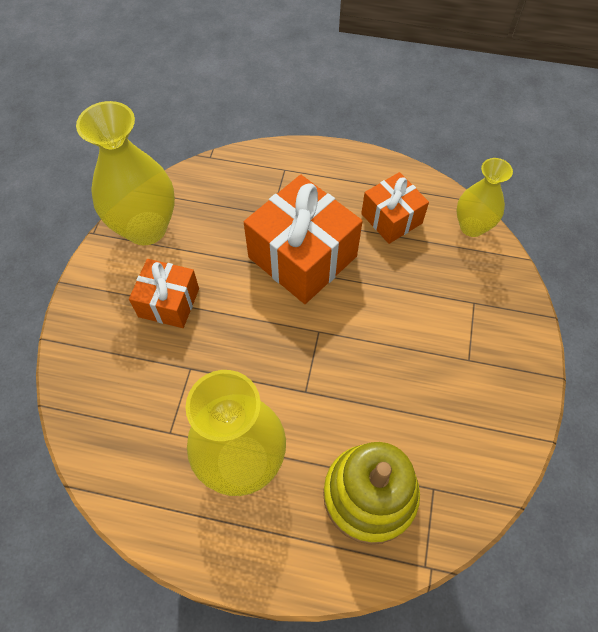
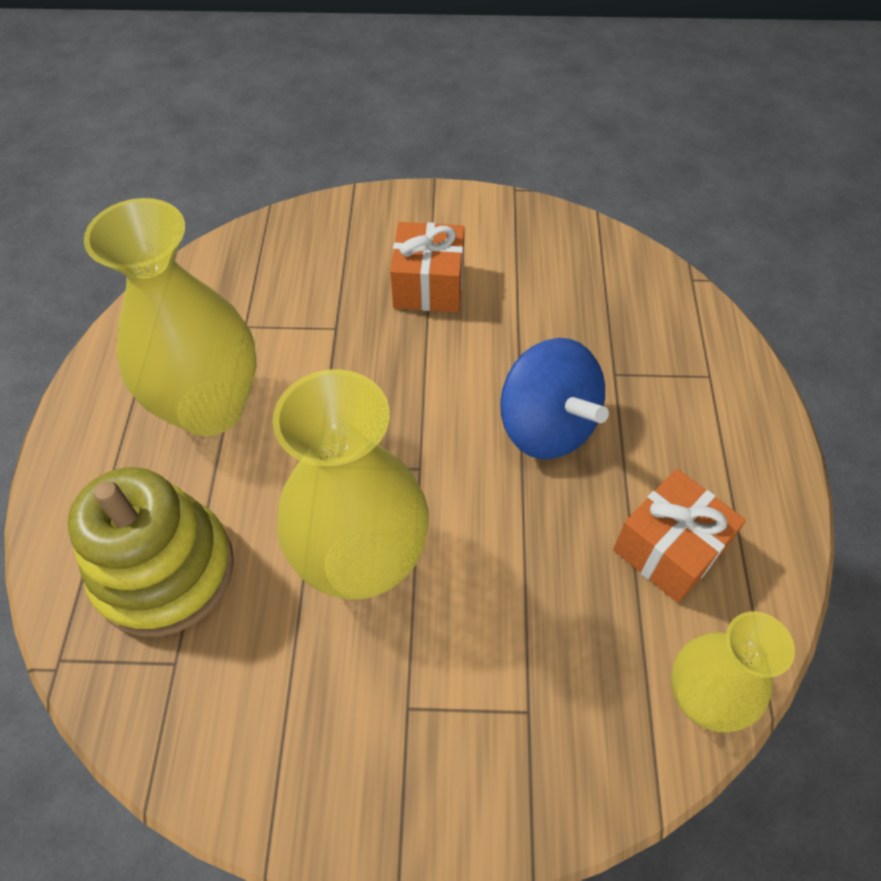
camera: 80 degrees right, 5 degrees down
yellow vase [76,101,175,245] -> yellow vase moved to [273,369,429,600]
orange gift [244,175,363,304] -> blue spinning top [500,338,609,459]

